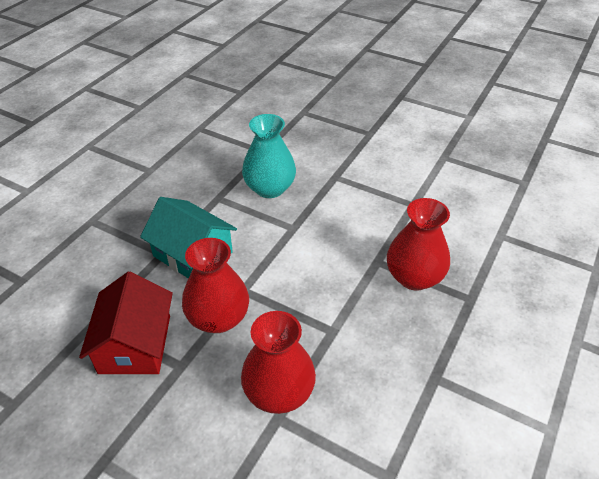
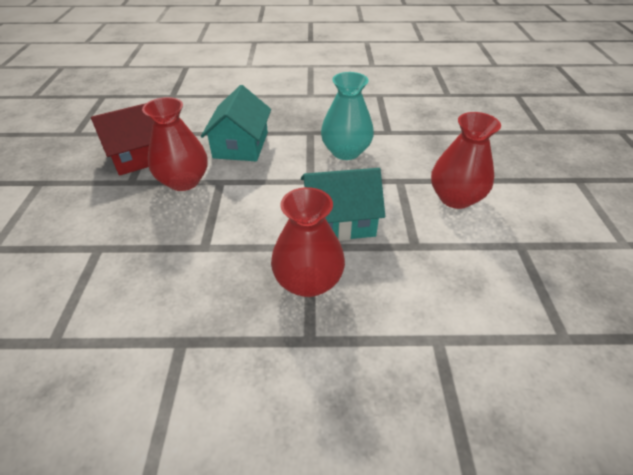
camera: 60 degrees right, 0 degrees up
red vase [241,311,316,414] -> red vase moved to [431,112,501,209]
none -> turquoise house [301,168,385,241]

